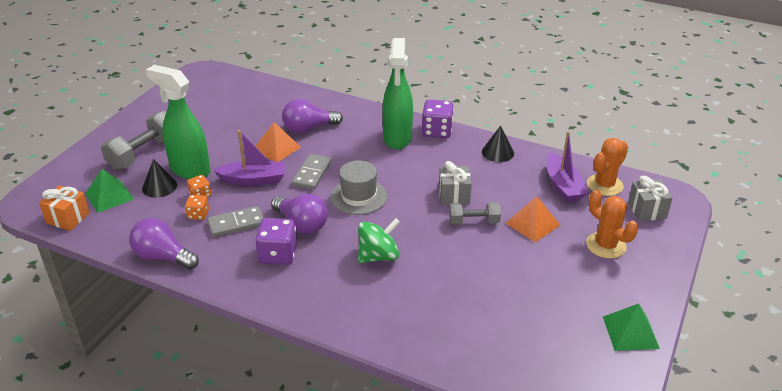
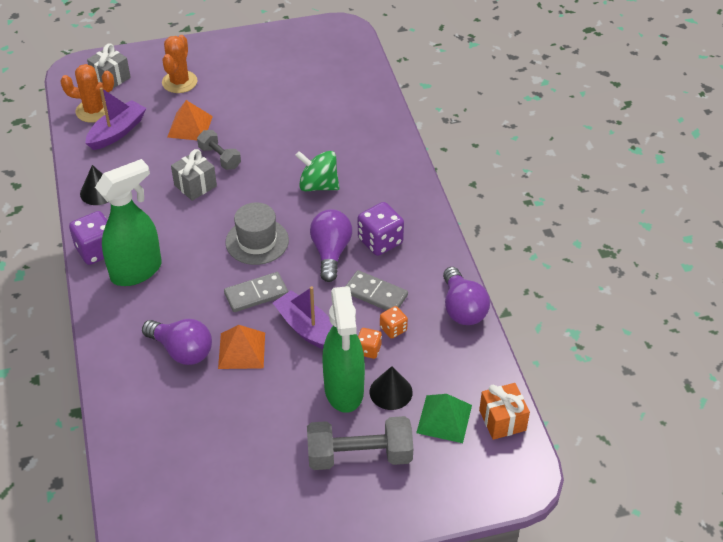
camera: 130 degrees left, 10 degrees up
green pyramid [603,303,660,351] -> none

